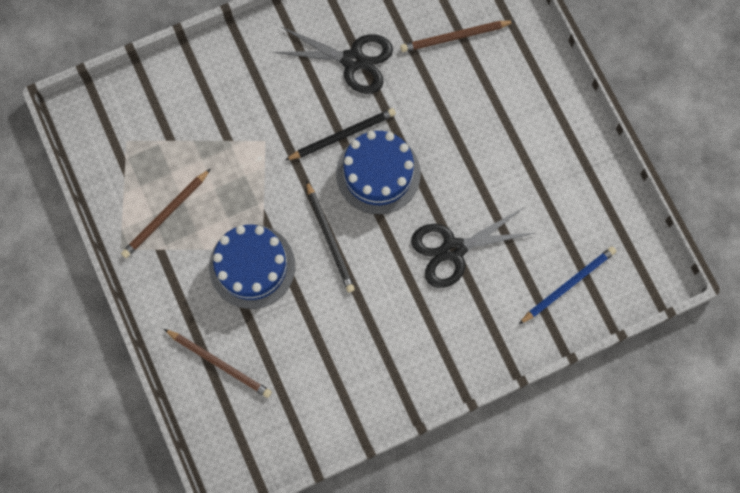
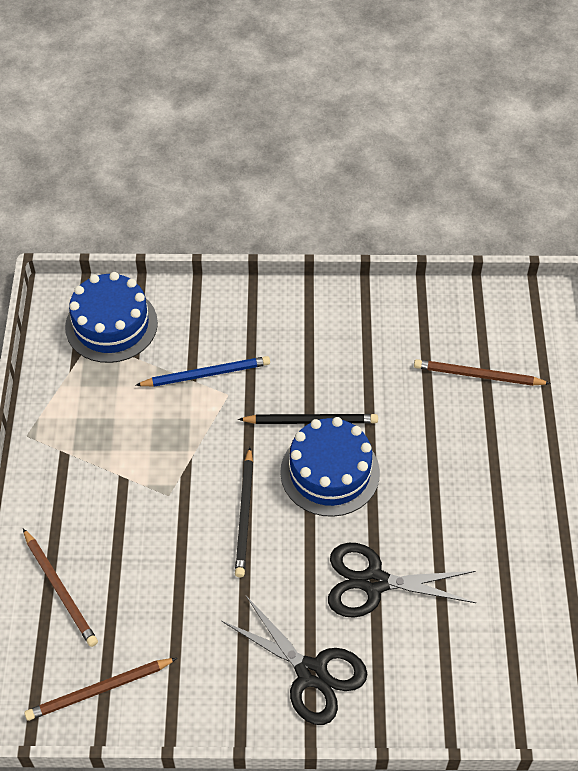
camera: 25 degrees right, 20 degrees down
brown pencil [121,168,211,258] -> brown pencil moved to [24,658,177,721]
blue cake [209,225,295,309] -> blue cake moved to [65,272,158,363]
black scissors [273,27,393,94] -> black scissors moved to [222,596,367,725]
blue pencil [519,246,616,324] -> blue pencil moved to [135,356,270,387]

